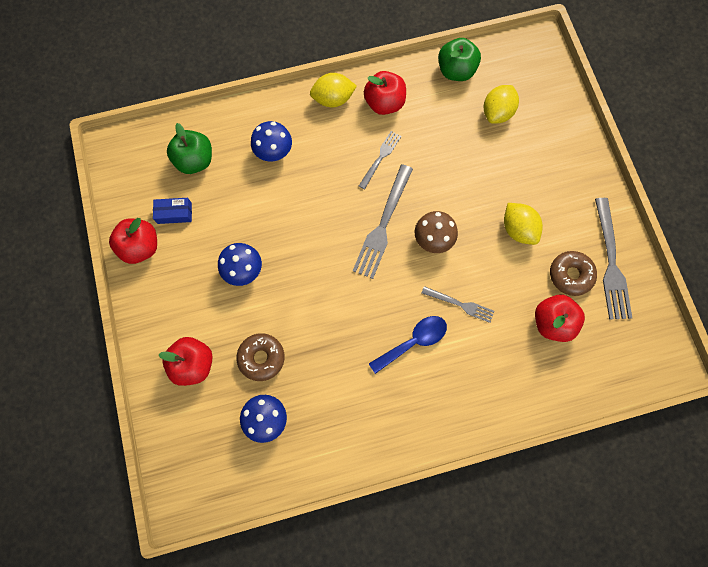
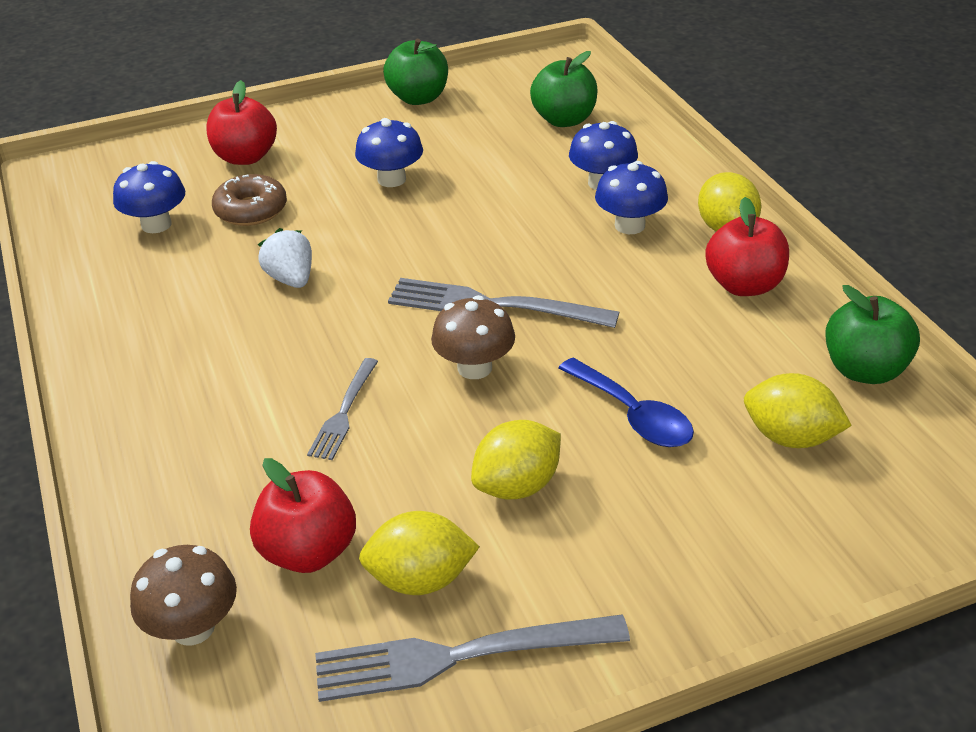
camera: 85 degrees right, 35 degrees down
red apple [109,218,157,264] -> green apple [383,39,448,105]
blue box [153,198,192,224] -> none
grey fork [359,131,401,189] -> none
blue spoon [369,316,447,374] -> blue spoon moved to [559,357,694,447]
brown donut [550,251,597,296] -> yellow lemon [359,511,480,595]
none -> brown mushroom [130,545,237,645]
none -> white strawberry [258,228,312,288]
none -> blue mushroom [595,161,668,234]

